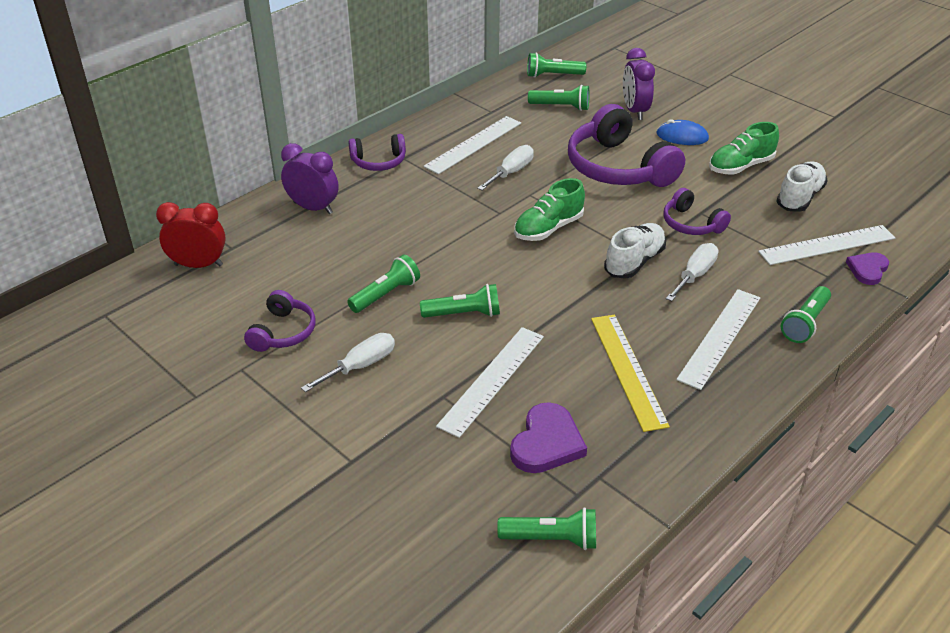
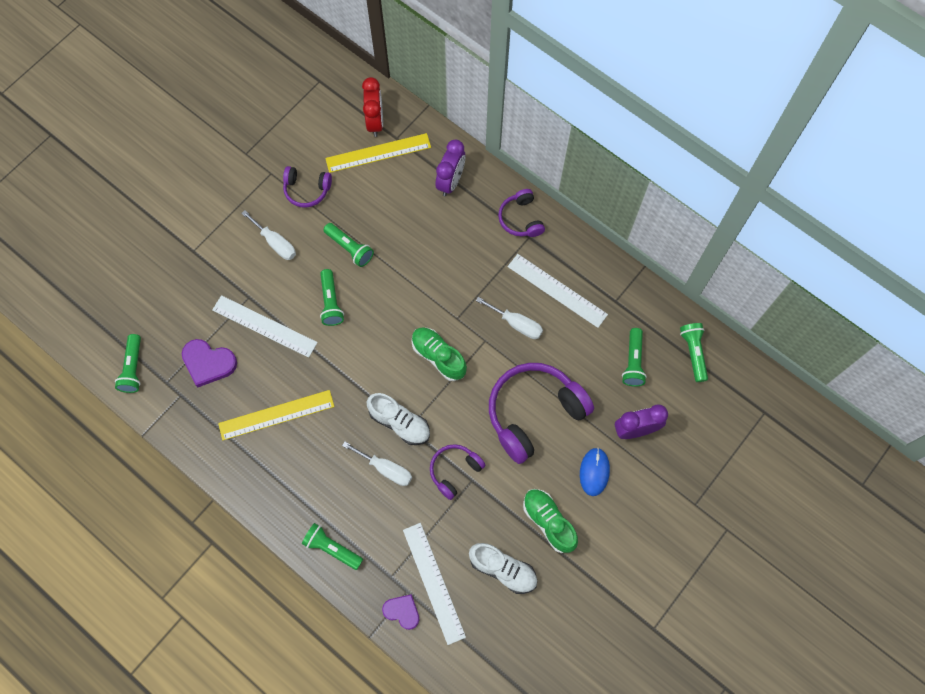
camera: 85 degrees right, 30 degrees up
white ruler [676,289,760,390] -> none
none -> yellow ruler [325,133,431,173]

